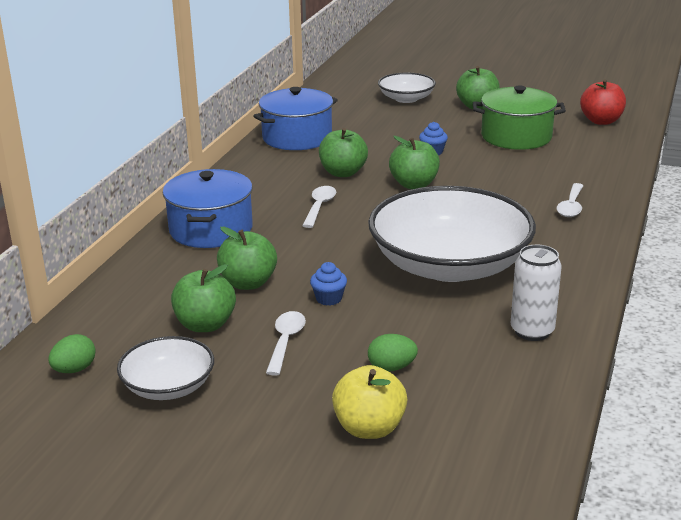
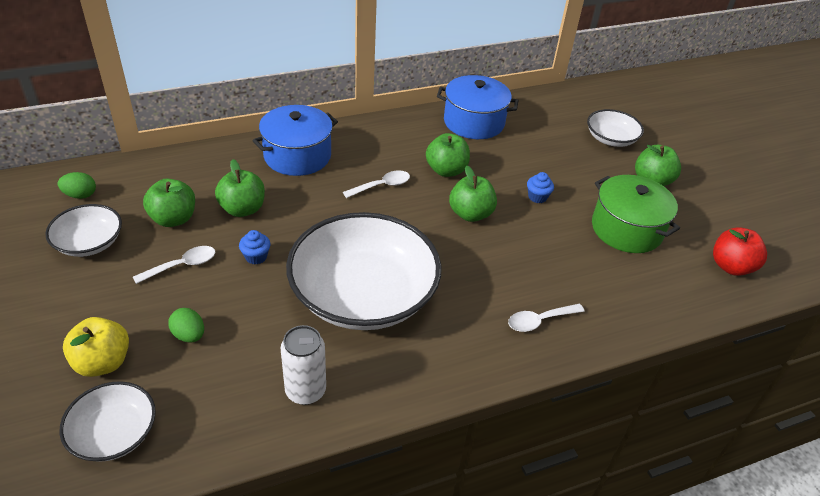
camera: 45 degrees right, 15 degrees up
none -> white bowl [60,381,156,462]

